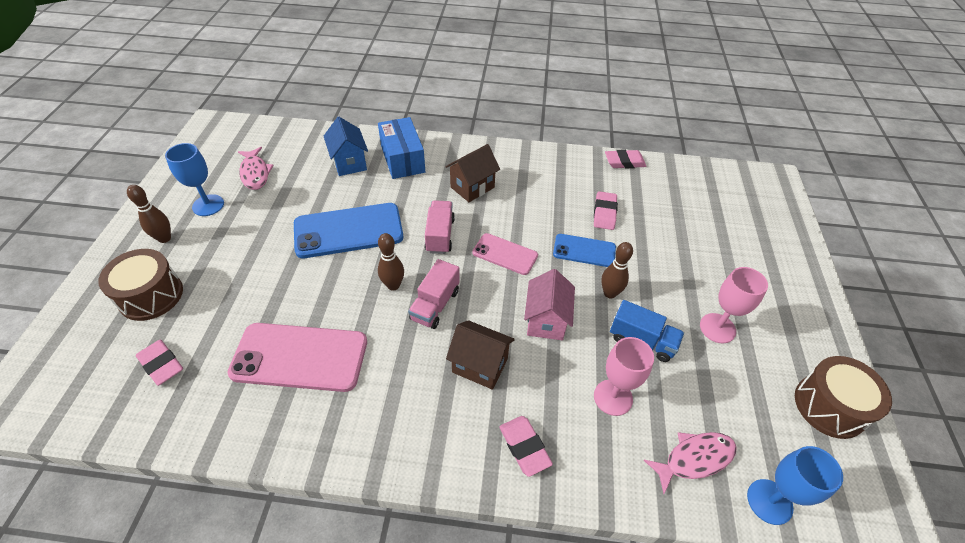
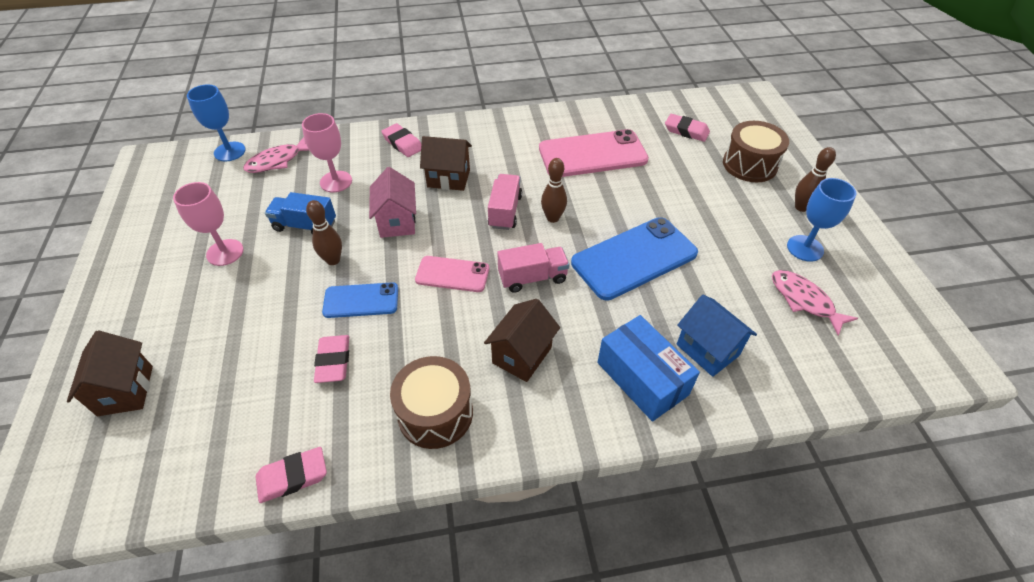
camera: 165 degrees right, 0 degrees up
pink truck [425,200,455,254] -> pink truck turned 90 degrees counterclockwise [497,243,569,293]
brown drum [795,356,892,439] -> brown drum moved to [390,356,473,449]
none -> brown house [67,330,153,416]

